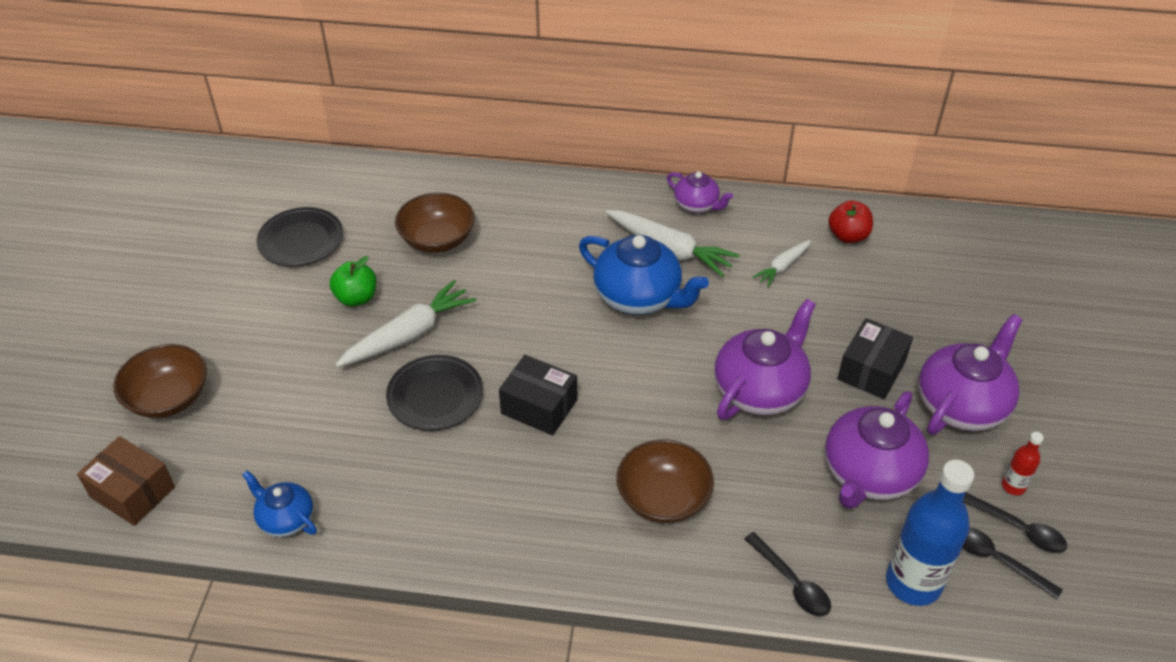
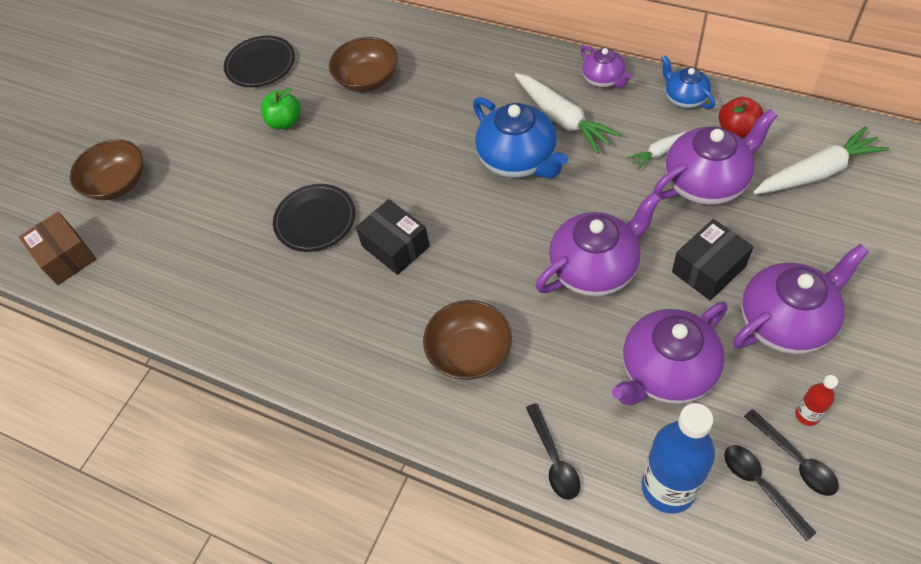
camera: 25 degrees right, 10 degrees up
blue teapot [242,470,317,537] -> blue teapot moved to [661,55,715,109]
white carrot [335,280,476,367] -> white carrot moved to [753,126,889,194]
none -> purple teapot [653,109,778,205]

